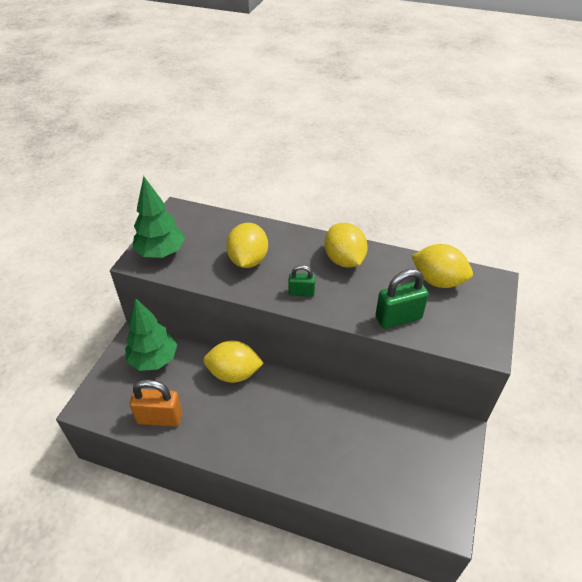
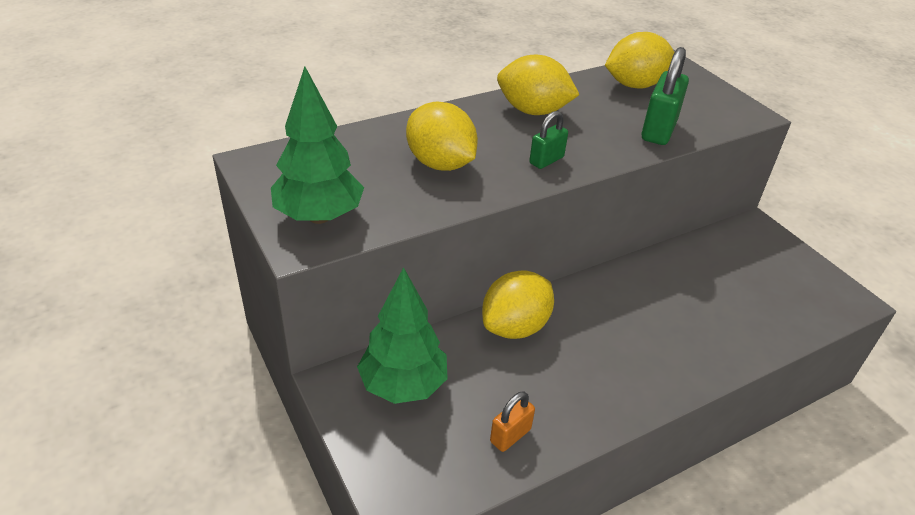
camera: 50 degrees left, 5 degrees down
orange padlock [130,379,182,426] -> orange padlock [490,391,535,452], size x0.59

